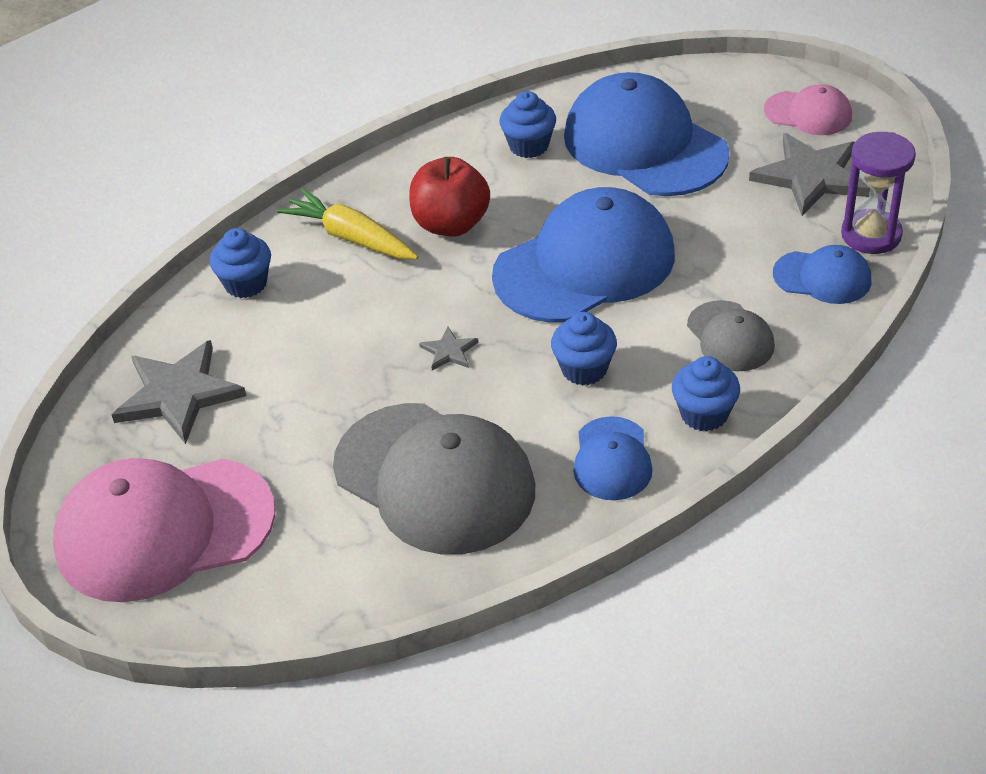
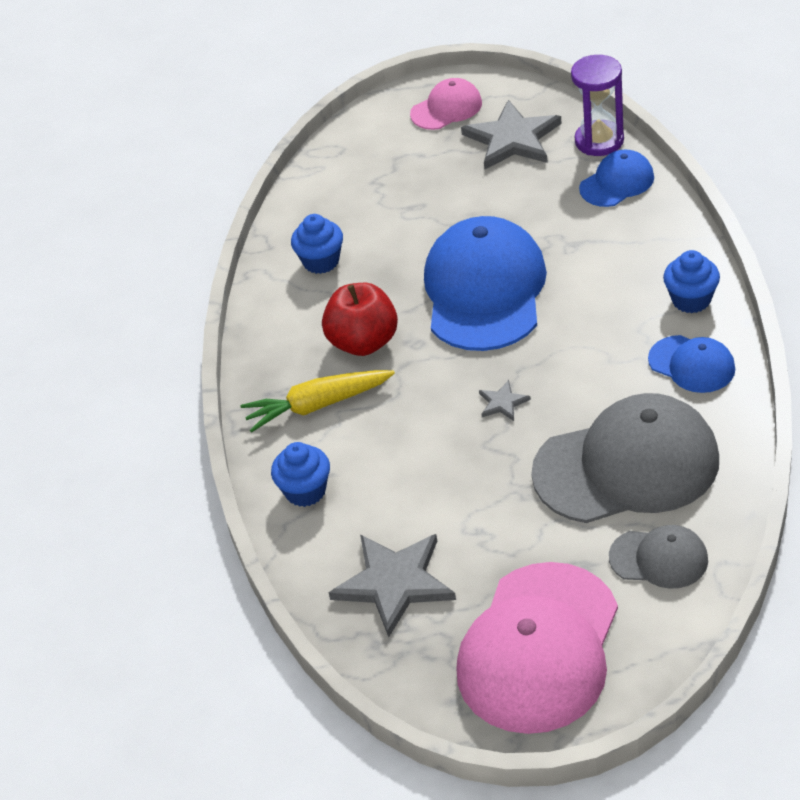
camera: 50 degrees left, 0 degrees up
blue cupcake [551,312,617,385] -> none
blue cap [564,72,729,196] -> none
grey cap [687,300,775,371] -> grey cap moved to [609,525,708,589]

